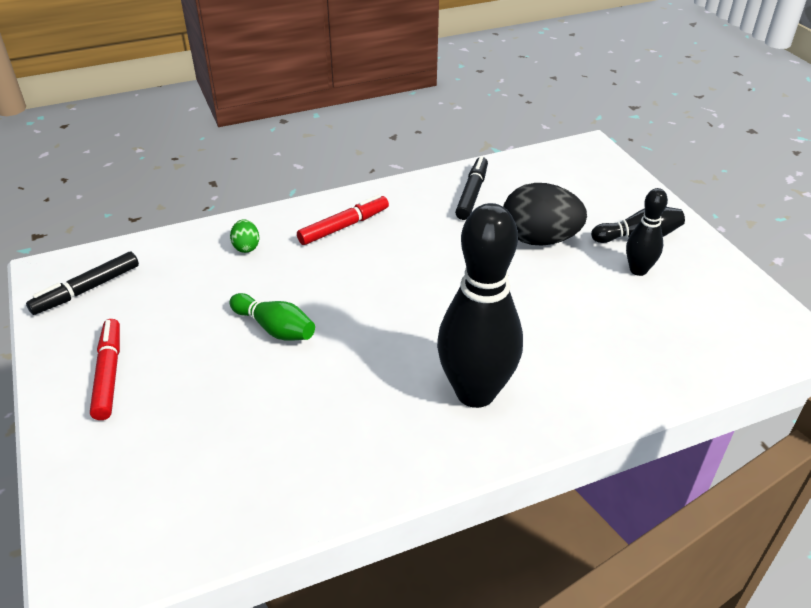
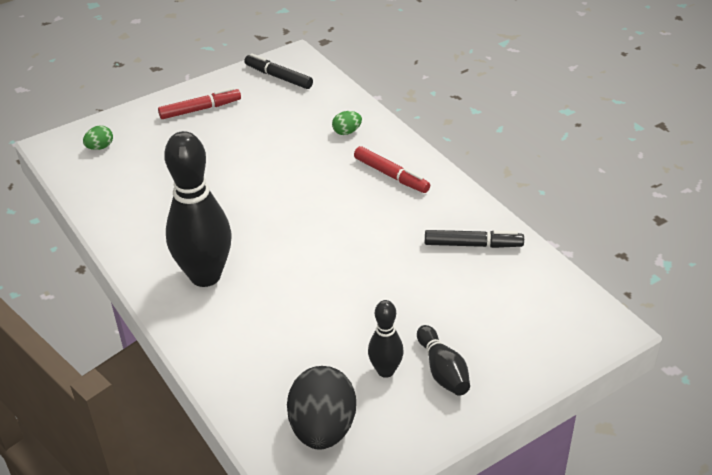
camera: 80 degrees right, 0 degrees up
green bowling pin [229,293,315,341] -> none
black egg [503,183,587,246] -> black egg moved to [287,366,356,450]
none -> green egg [83,125,113,150]

